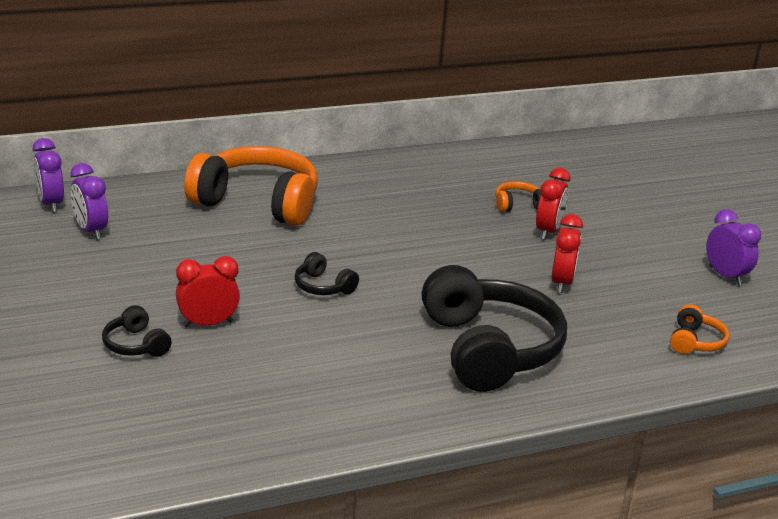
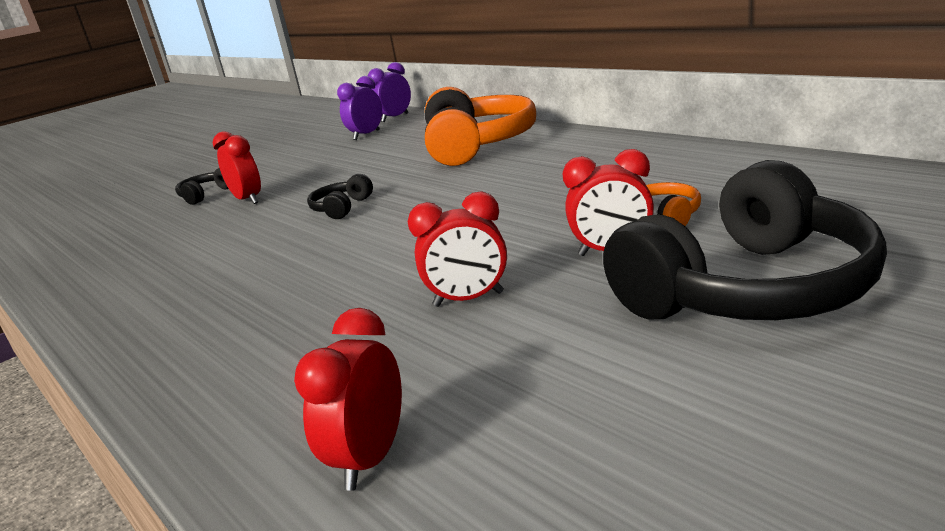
camera: 75 degrees right, 5 degrees down
black headphones [421,265,567,392] -> black headphones moved to [603,160,887,320]
orange headphones [670,304,729,354] -> red clock [294,308,402,491]
purple clock [706,209,761,286] -> none

